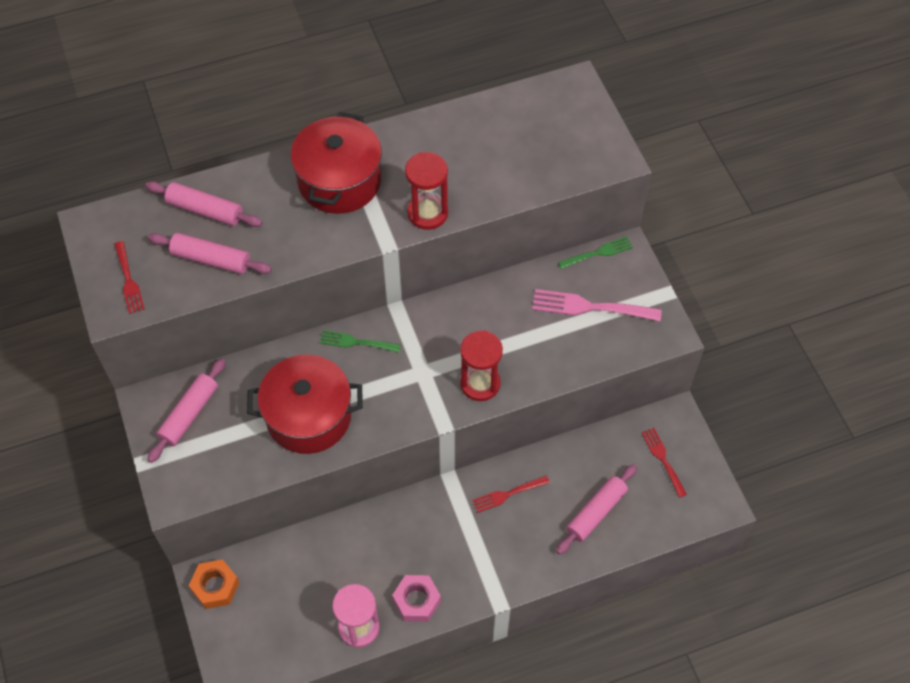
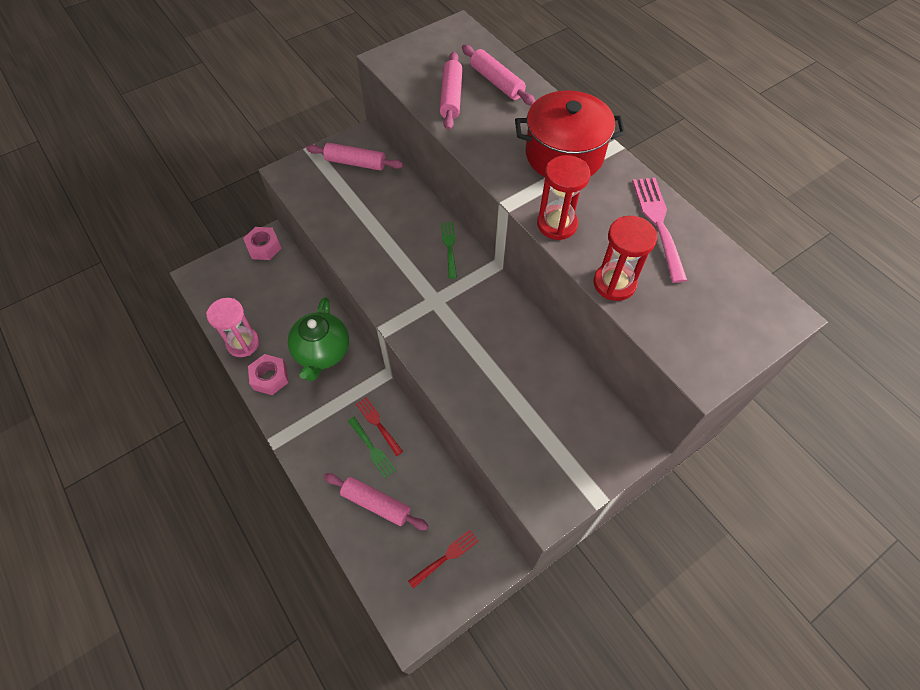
camera: 75 degrees right, 0 degrees up
red fork [114,241,145,314] -> none
pink rolling pin [145,181,263,227] -> pink rolling pin turned 45 degrees counterclockwise [462,45,535,106]
orange nut [189,559,239,609] -> pink nut [243,227,281,260]
red pot [247,355,363,454] -> none
red hourglass [460,330,503,401] -> red hourglass moved to [594,216,657,301]
pink fork [532,289,662,321] -> pink fork moved to [632,178,687,283]
green fork [558,236,633,269] -> green fork moved to [348,417,396,478]
none -> green teapot [288,297,349,381]

